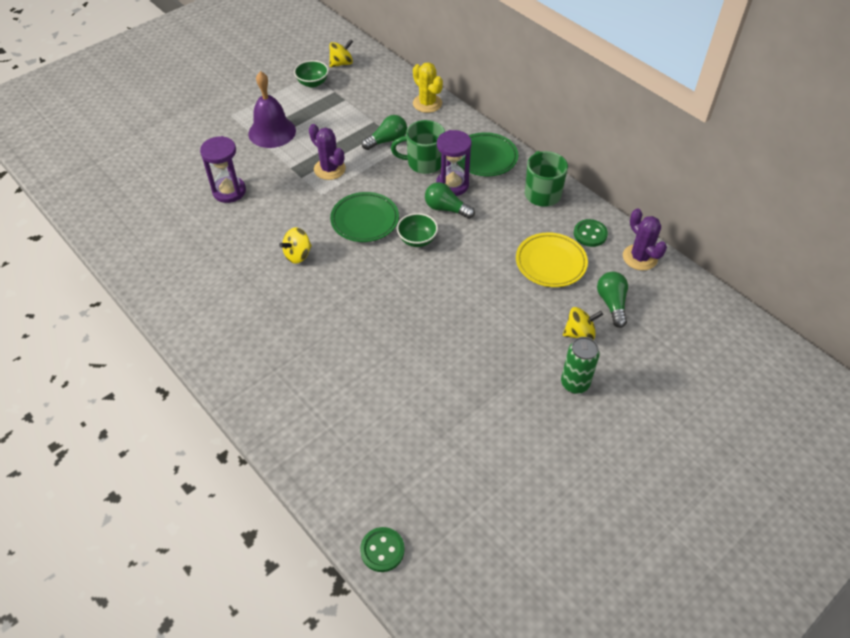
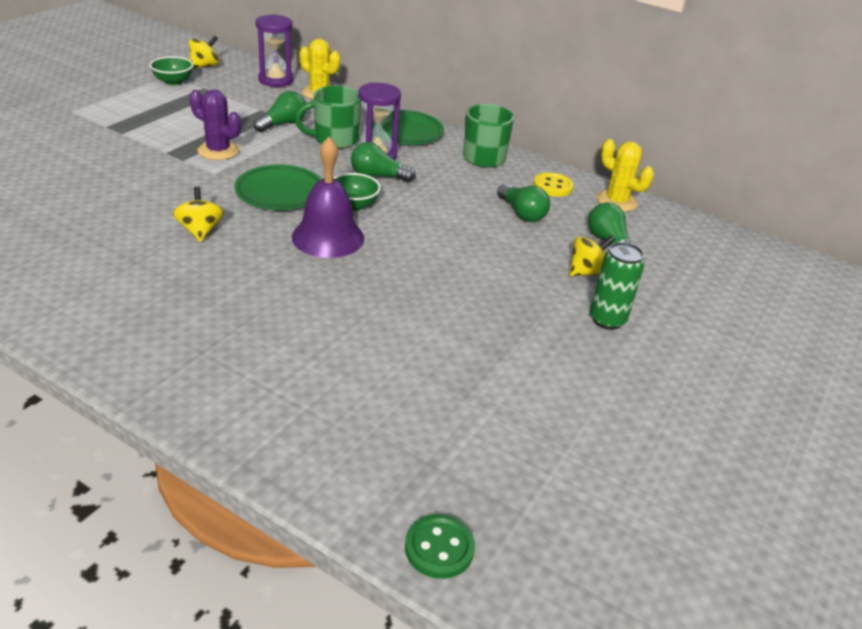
camera: 20 degrees left, 15 degrees down
purple hourglass [200,136,246,203] -> purple hourglass moved to [255,14,294,87]
purple bell [249,71,296,148] -> purple bell moved to [292,137,364,258]
yellow spinning top [279,227,312,264] -> yellow spinning top turned 135 degrees clockwise [173,187,224,242]
yellow plate [516,232,588,287] -> green light bulb [497,184,550,222]
green button [574,219,608,247] -> yellow button [534,172,574,197]
purple cactus [623,208,667,270] -> yellow cactus [597,139,654,212]

